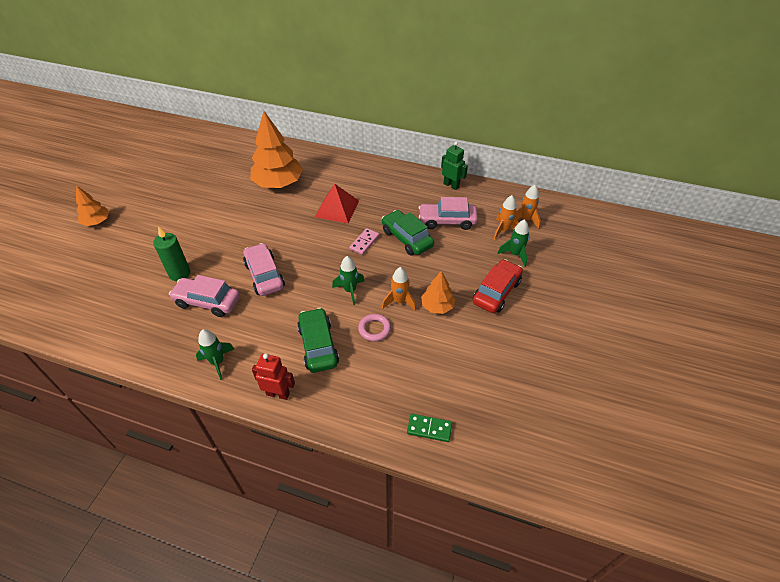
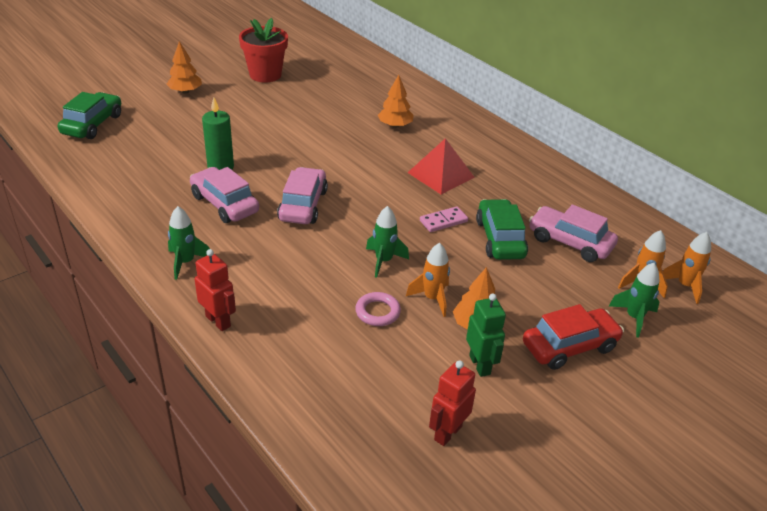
camera: 30 degrees right, 10 degrees down
orange tree [250,111,303,188] -> orange tree [378,75,413,128], size x0.53
green car [297,308,339,373] -> green car moved to [58,92,121,139]
green domino [407,414,452,442] -> none
green robot [441,141,468,190] -> green robot moved to [466,294,506,377]
none -> red flower pot [239,18,288,82]
none -> red robot [429,360,476,446]

